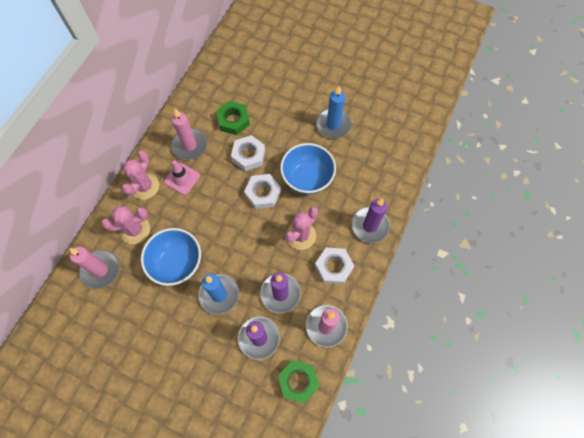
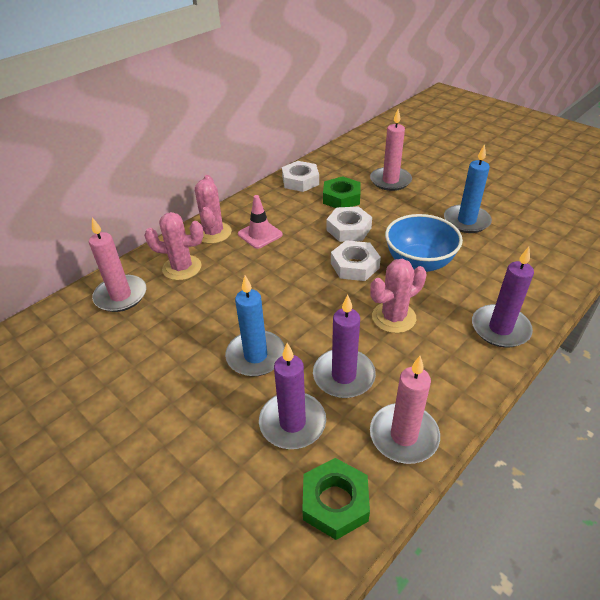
camera: 20 degrees right, 25 degrees down
pink cactus [122,150,159,200] -> pink cactus turned 45 degrees counterclockwise [195,175,232,244]
blue bowl [141,228,201,286] -> none
pink candle [171,109,207,160] -> pink candle moved to [370,109,412,191]
white nut [315,248,354,284] -> white nut moved to [282,161,319,192]

